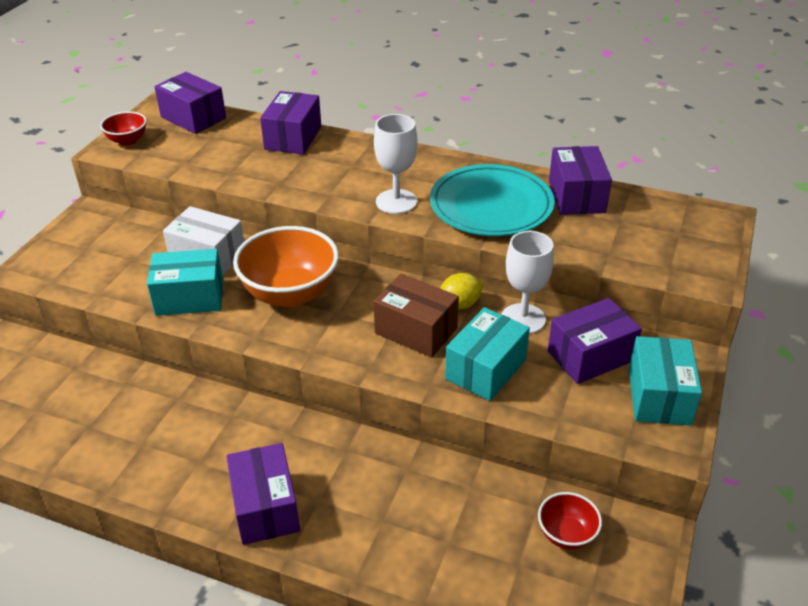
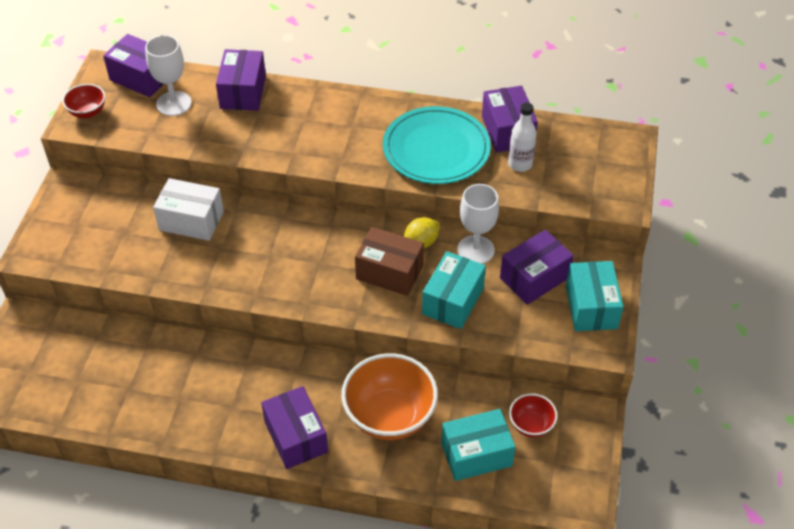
camera: 10 degrees left, 10 degrees up
turquoise box [147,249,223,316] -> turquoise box moved to [441,409,516,481]
orange bowl [233,226,339,307] -> orange bowl moved to [341,353,438,440]
white goblet [374,114,418,214] -> white goblet moved to [145,35,192,116]
none -> white bottle [508,102,537,172]

